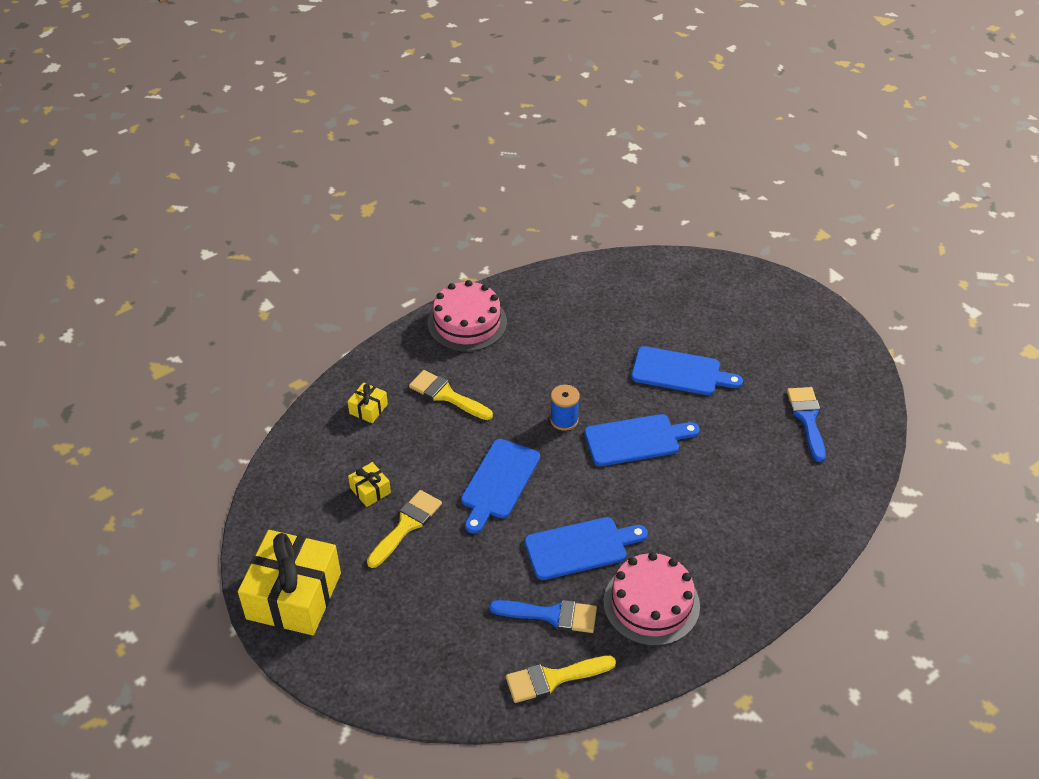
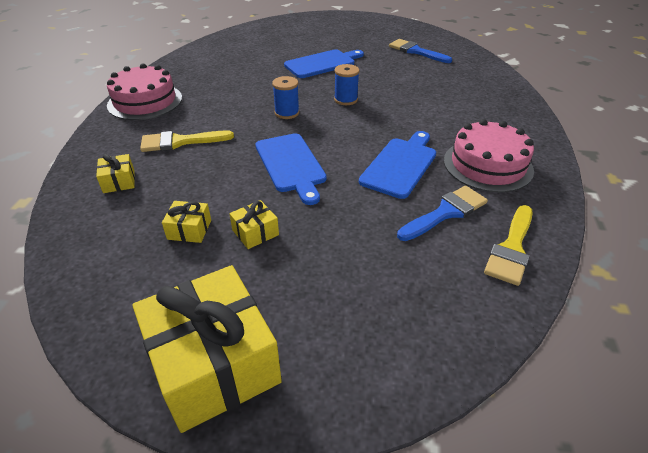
camera: 45 degrees left, 5 degrees down
yellow brush [367,490,442,568] -> yellow gift [229,200,279,249]
blue cutting board [584,414,700,466] -> blue spool [334,64,359,105]

